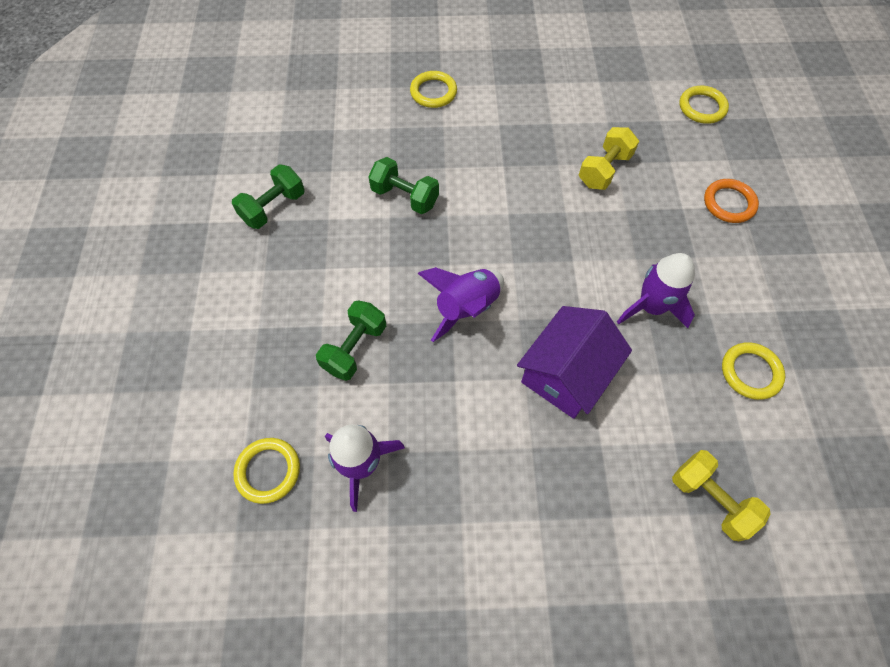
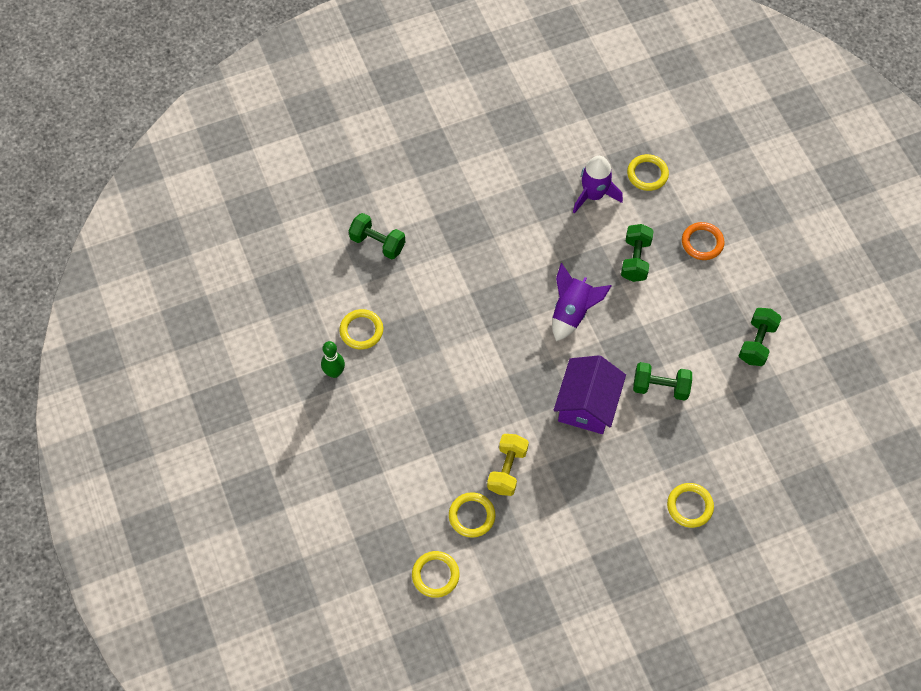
camera: 160 degrees right, 0 degrees up
purple house [517,306,632,419] -> purple house moved to [554,355,626,434]
purple rocket [617,253,695,328] -> none
yellow dumbbell [672,450,770,541] -> green dumbbell [349,213,405,260]
orange ring [704,179,759,223] -> orange ring moved to [682,222,724,260]
none -> green bowling pin [321,341,345,378]
none -> yellow ring [449,492,496,538]

